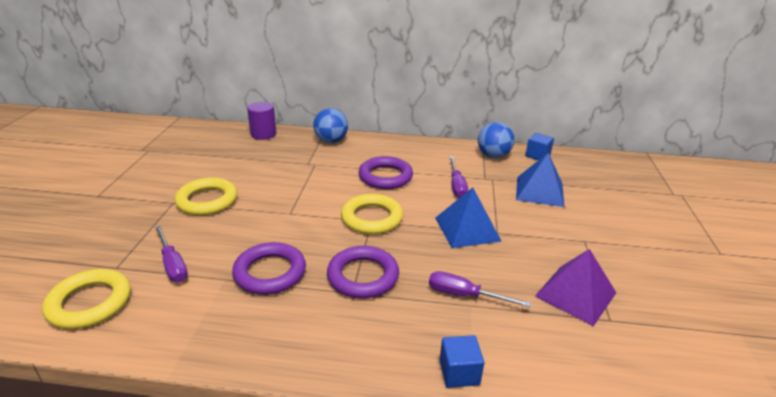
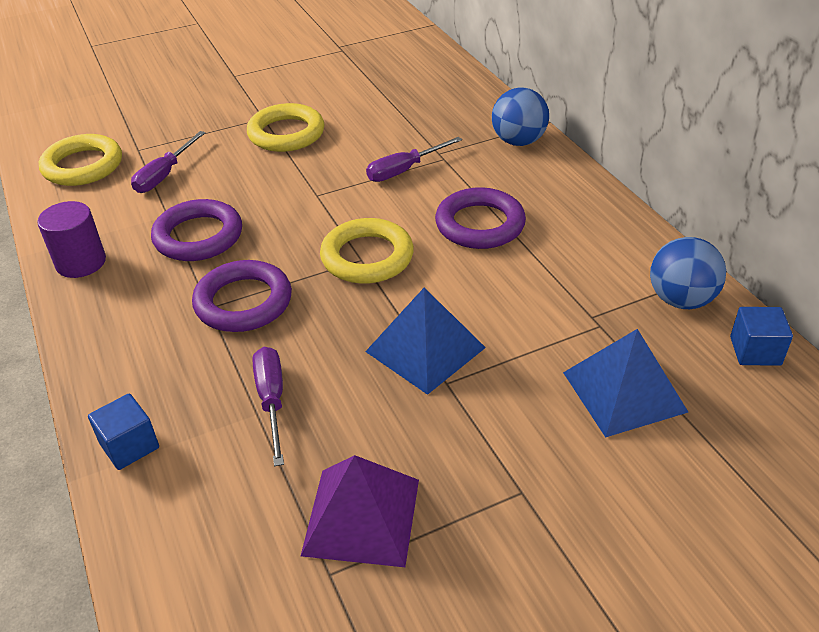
camera: 60 degrees right, 10 degrees up
purple cylinder [247,102,277,140] -> purple cylinder moved to [37,201,106,278]
purple screwdriver [449,157,468,198] -> purple screwdriver moved to [366,137,462,182]

